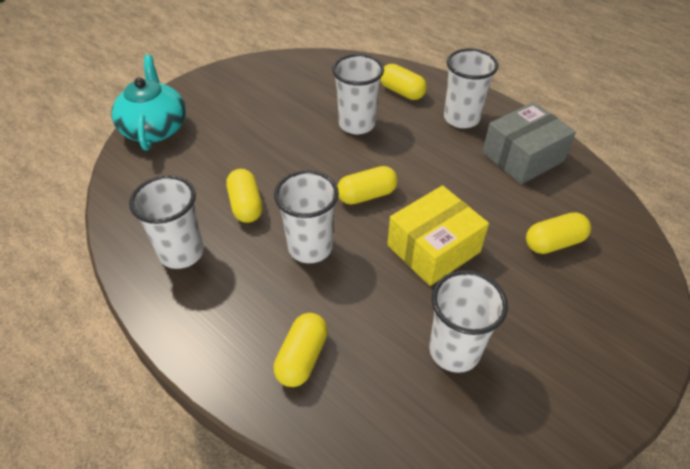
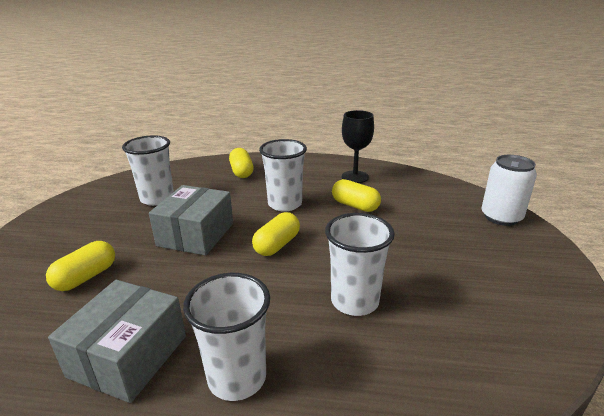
camera: 145 degrees right, 20 degrees down
turquoise teapot [112,55,186,151] -> white can [482,155,537,226]
white cup [129,175,204,269] -> black goblet [342,110,374,183]
yellow capsule [381,64,427,100] -> none
yellow box [387,185,489,286] -> grey box [149,185,233,256]

